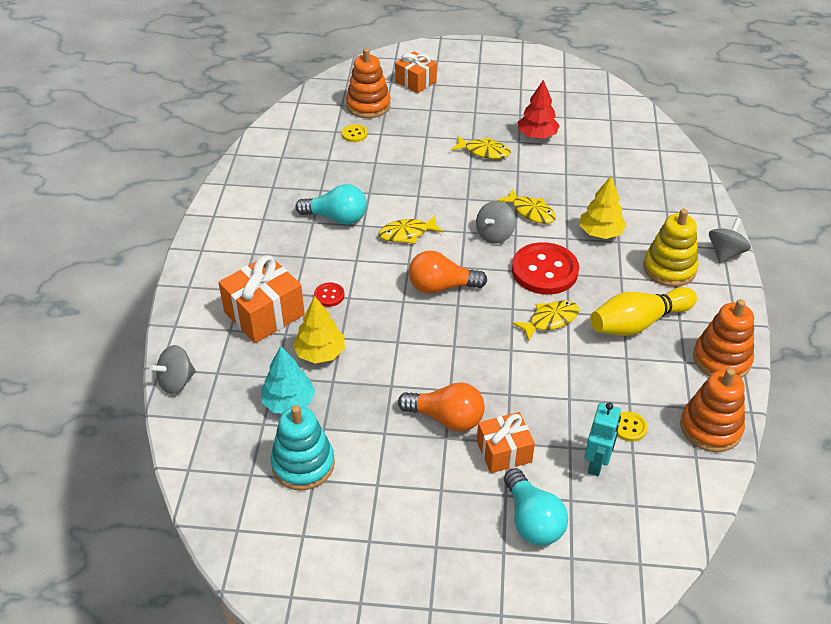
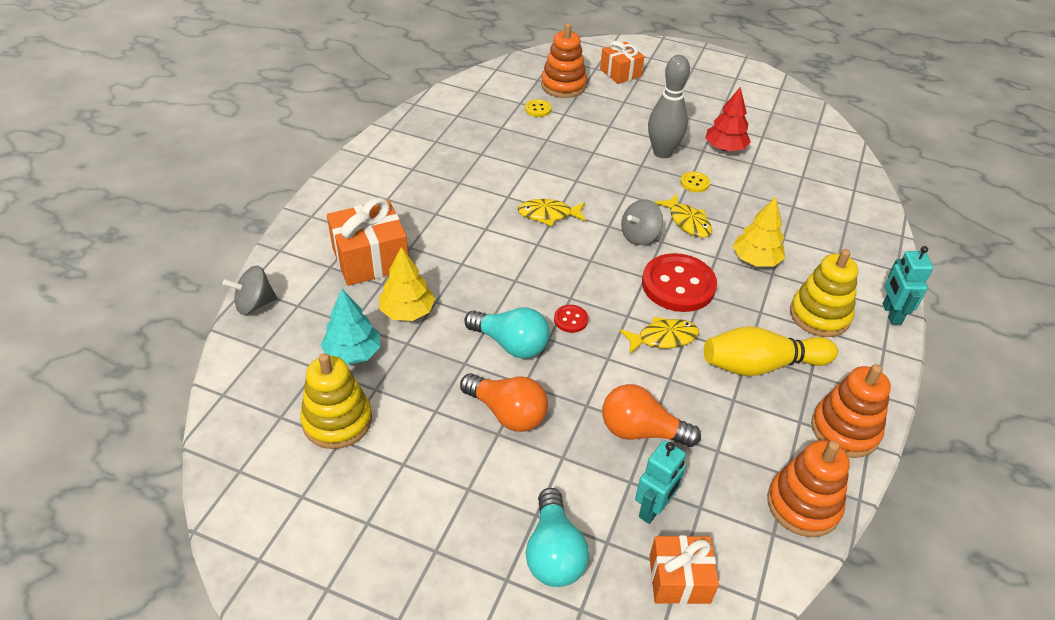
camera: 15 degrees right, 0 degrees up
turquoise stacking toy [270,405,335,490] -> yellow stacking toy [300,353,372,449]
turquoise light bulb [295,184,367,225] -> turquoise light bulb moved to [464,307,550,359]
red button [314,283,345,307] -> red button moved to [554,305,588,333]
orange light bulb [409,251,487,294] -> orange light bulb moved to [602,384,701,447]
yellow fish [451,136,511,159] -> grey bowling pin [648,55,690,158]
orange gift [477,412,535,473] -> orange gift moved to [649,535,719,604]
yellow button [617,412,648,442] -> yellow button moved to [680,171,710,192]
grey spinning top [709,218,751,263] -> turquoise robot [883,246,933,325]

